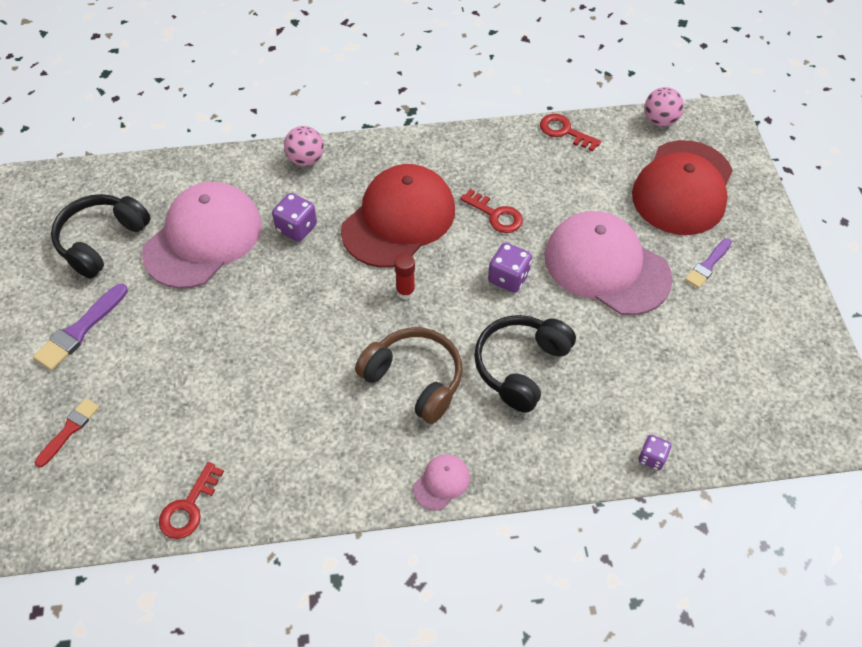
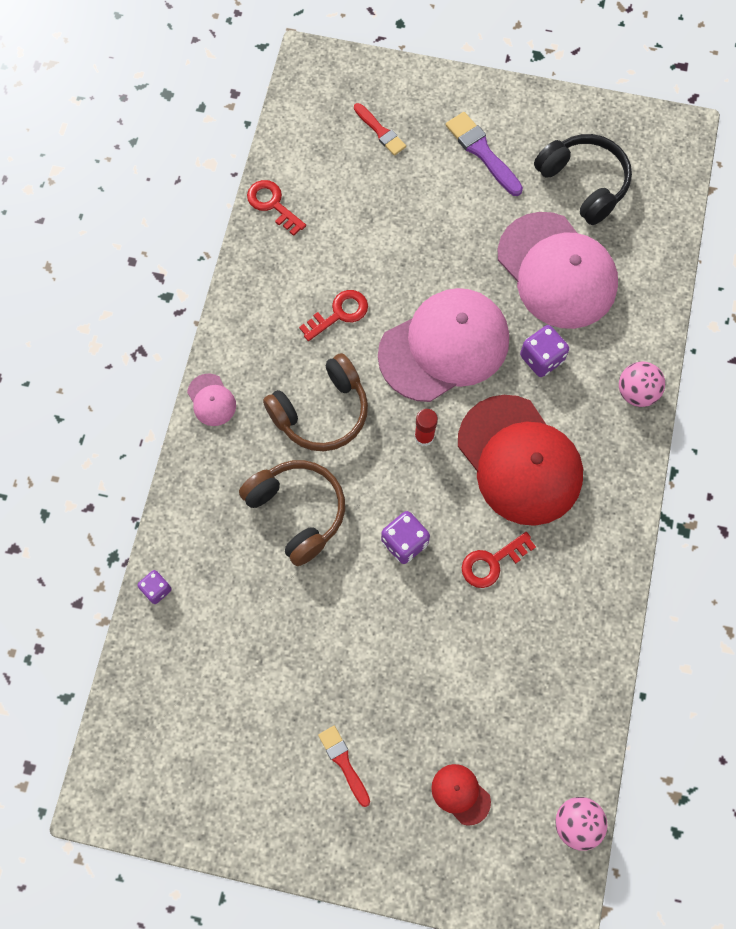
camera: 110 degrees right, 15 degrees up
black headphones [474,315,576,413] -> brown headphones [239,460,345,566]
red key [540,114,601,151] -> red key moved to [299,290,368,341]
pink cap [545,211,673,315] -> pink cap moved to [378,288,509,402]
red cap [632,140,733,235] -> red cap [431,764,491,826], size x0.41
purple brush [685,238,732,288] -> red brush [318,726,370,807]

